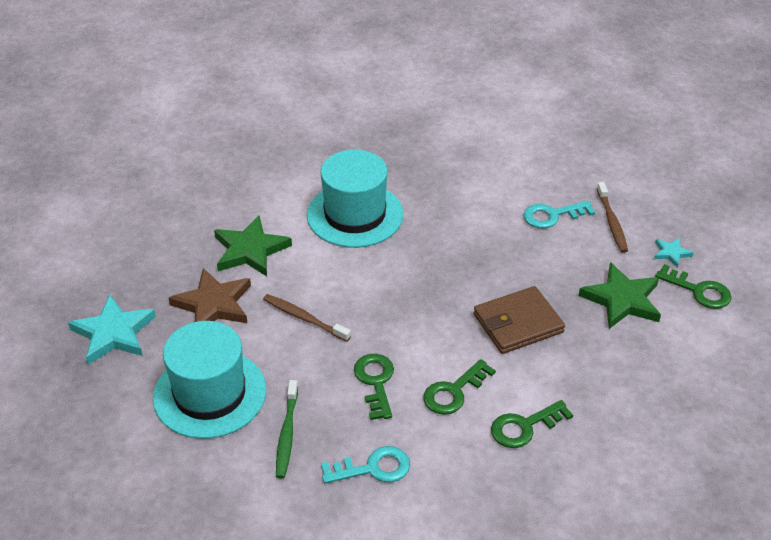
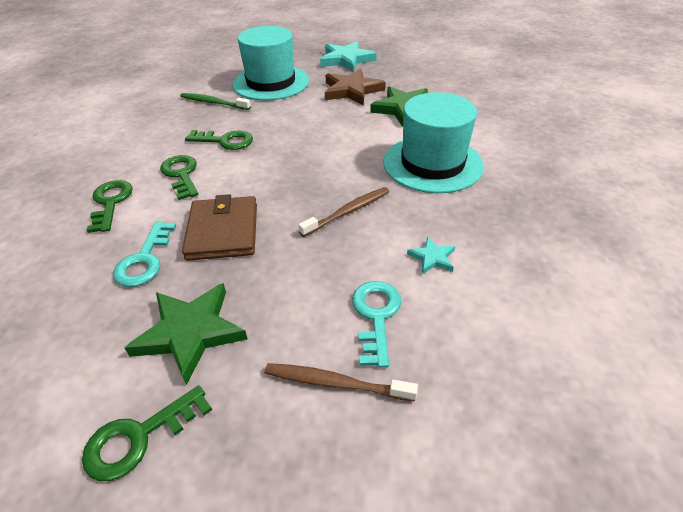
camera: 110 degrees right, 0 degrees up
brown toothbrush [263,294,351,342] -> brown toothbrush moved to [298,187,389,237]
turquoise key [321,446,410,484] -> turquoise key moved to [113,222,176,287]
turquoise star [654,237,693,268] -> turquoise star moved to [407,237,455,274]

